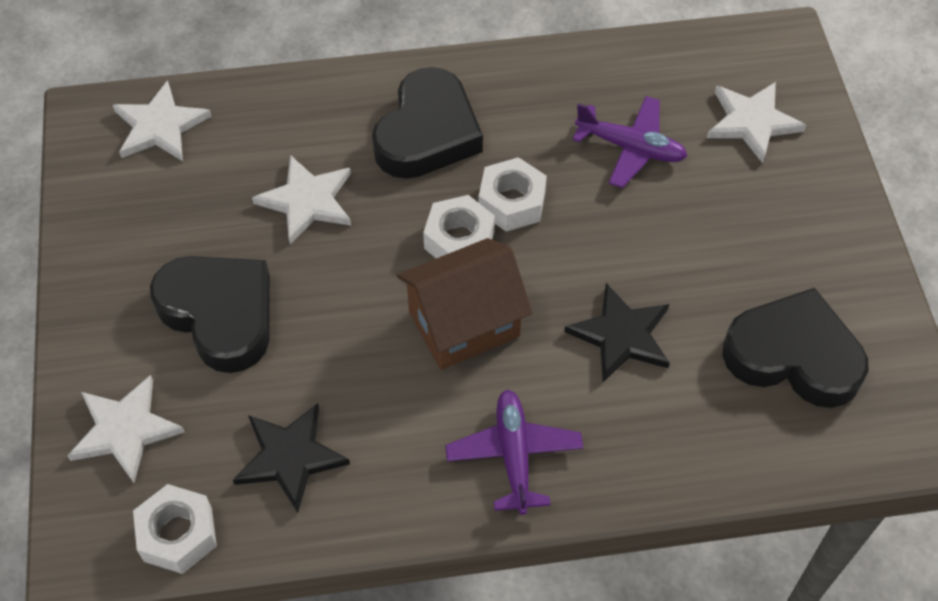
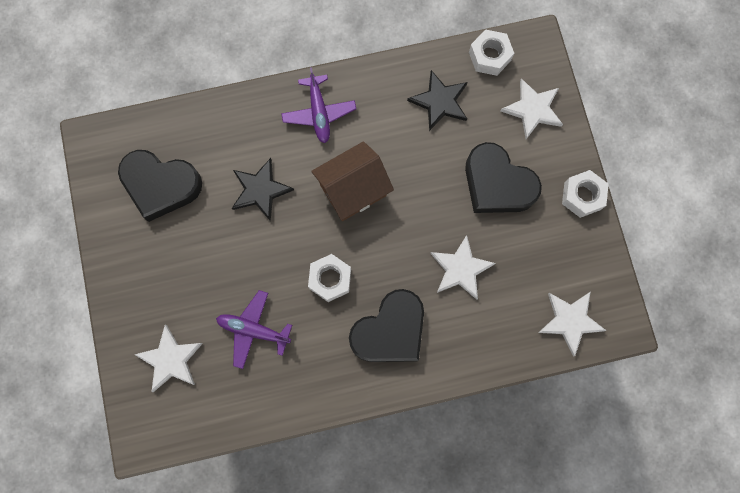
camera: 175 degrees right, 20 degrees up
black heart [372,67,483,179] -> black heart turned 150 degrees counterclockwise [349,289,424,362]
white nut [423,195,495,258] -> white nut moved to [562,170,609,218]

